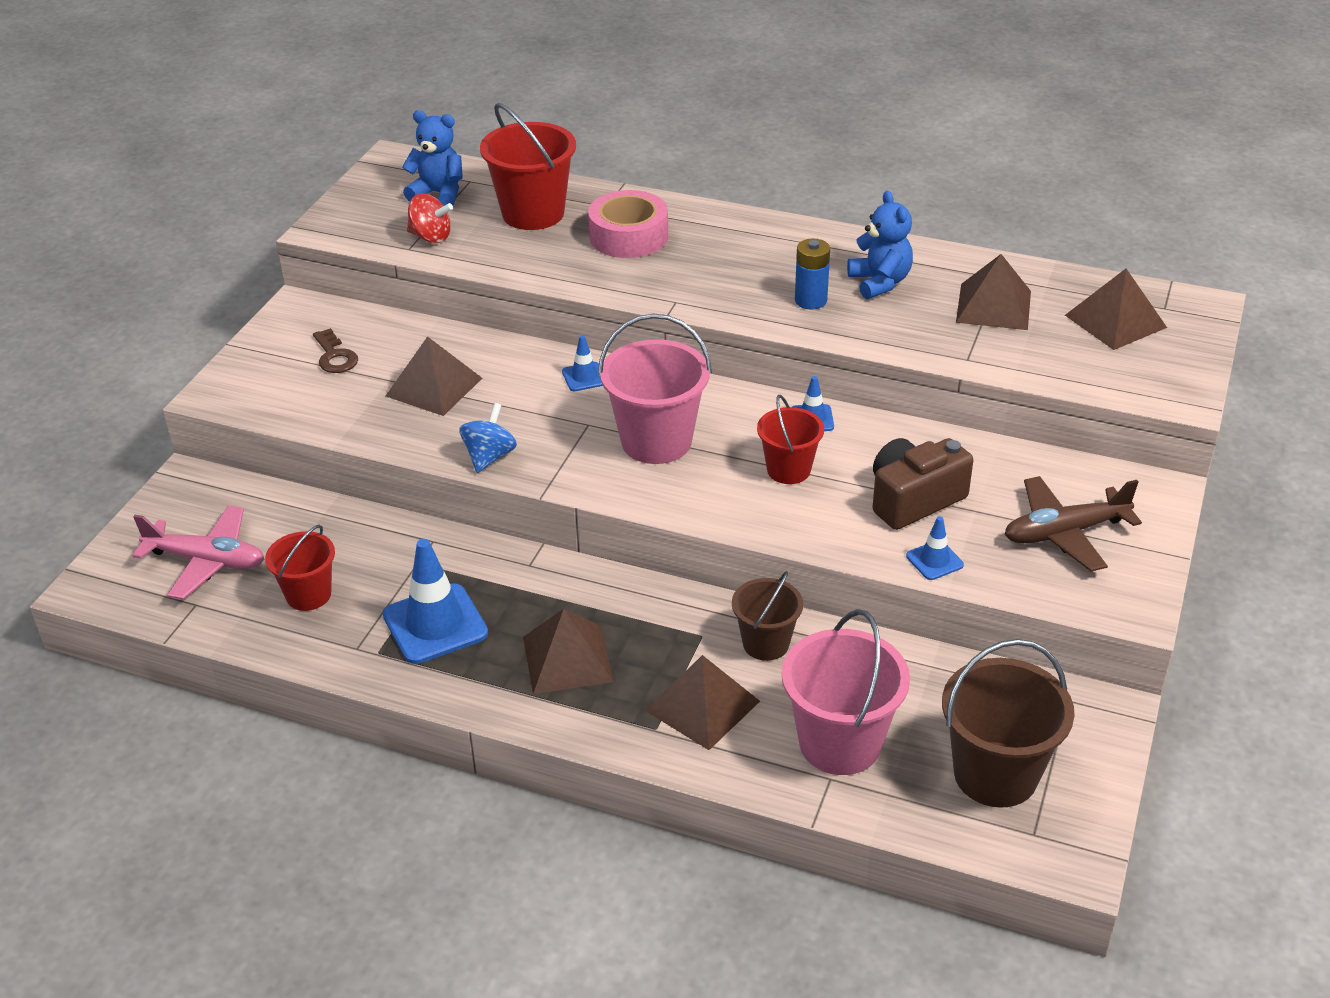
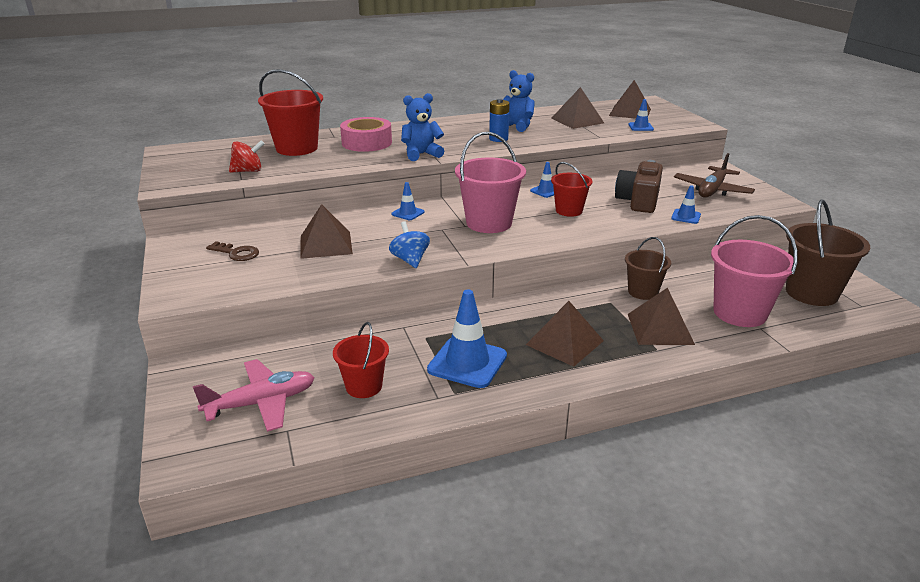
camera: 40 degrees left, 10 degrees down
blue teddy bear [402,110,463,206] -> blue teddy bear moved to [401,93,444,161]
none -> blue traffic cone [628,99,654,131]

